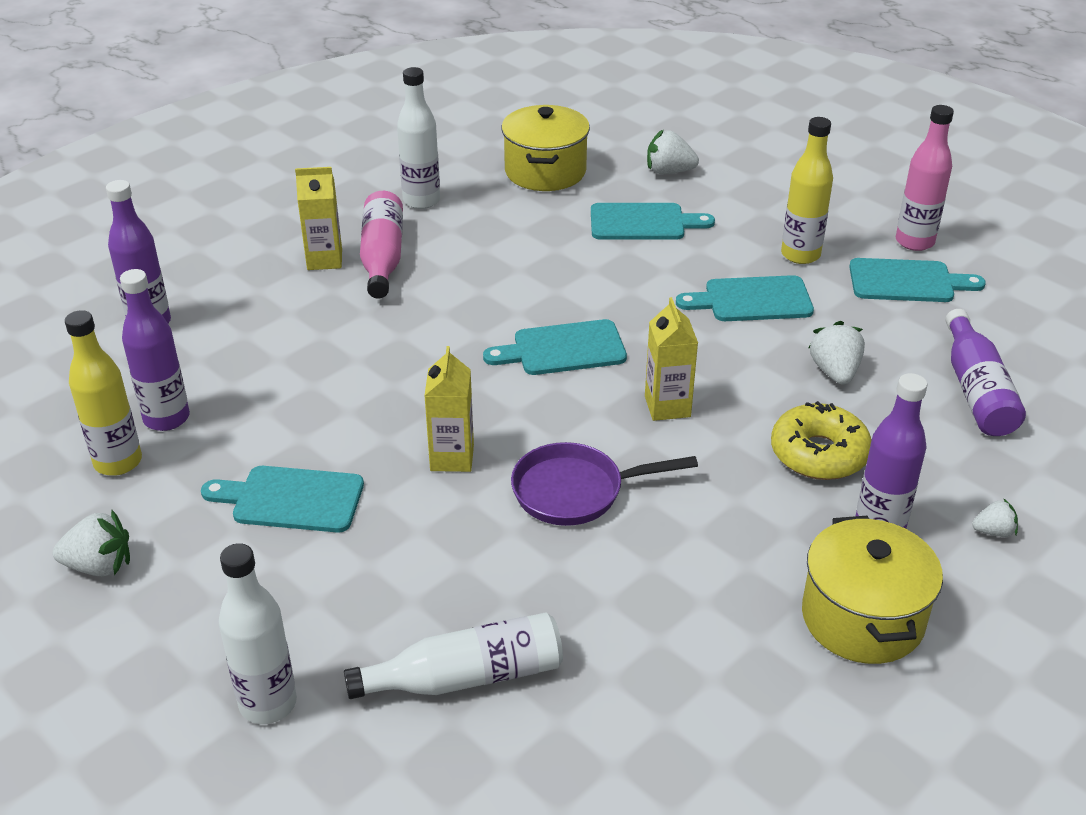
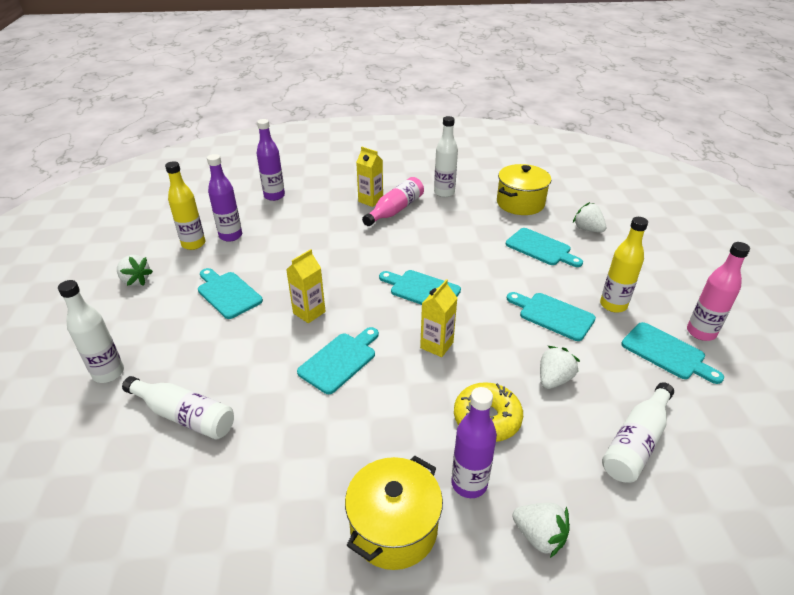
camera: 40 degrees right, 0 degrees up
purple pan [511,442,698,526] -> turquoise cutting board [297,327,379,394]
purple bottle [945,309,1026,436] -> white bottle [602,382,674,483]
white strawberry [972,498,1018,537] -> white strawberry [512,503,570,558], size x1.67

